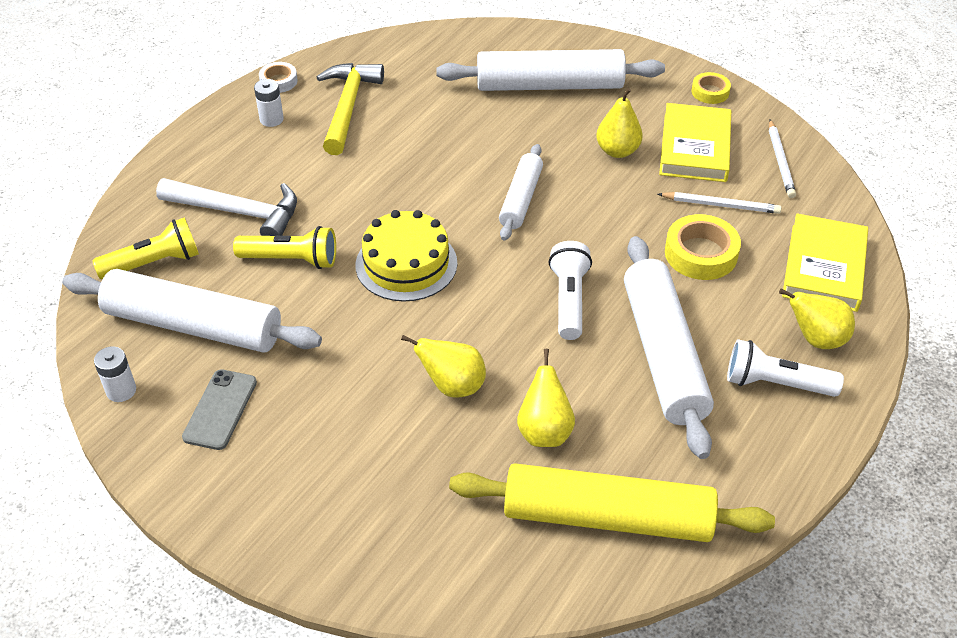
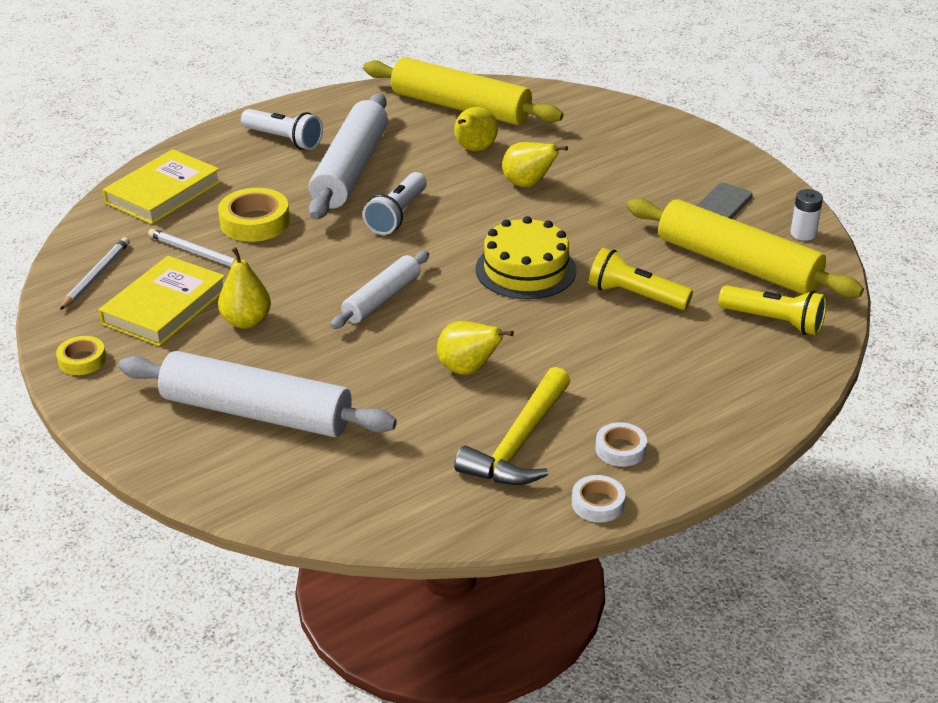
camera: 160 degrees left, 10 degrees down
white rolling pin [62,269,322,353] -> yellow rolling pin [627,198,864,298]
yellow flashlight [93,217,199,279] -> yellow flashlight turned 150 degrees counterclockwise [718,285,827,335]
white hammer [156,178,297,236] -> none
white battery [254,79,284,127] -> white tape [596,422,647,467]
yellow pear [779,289,855,349] -> yellow pear moved to [437,321,514,375]

